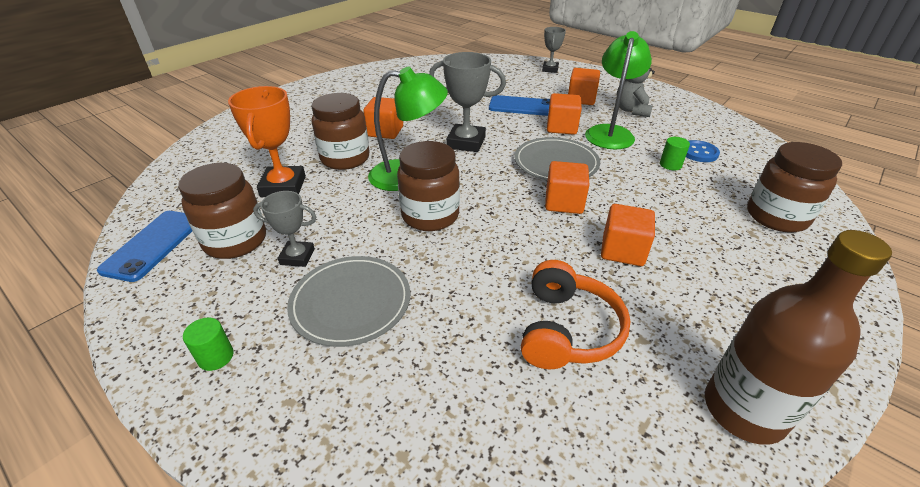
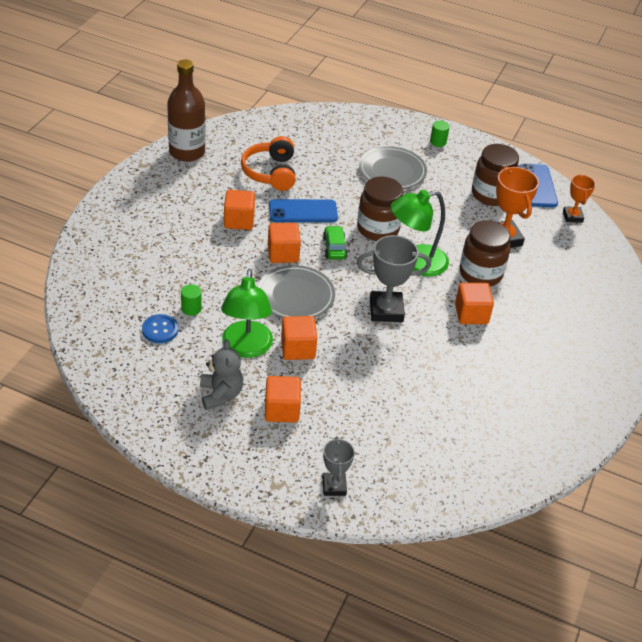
camera: 160 degrees right, 5 degrees up
grey trophy [253,191,316,267] -> none
blue phone [489,95,550,116] -> blue phone moved to [269,199,338,222]
brown jar [747,142,842,232] -> none
none -> green car [323,226,347,260]
none -> orange trophy [563,174,596,223]

